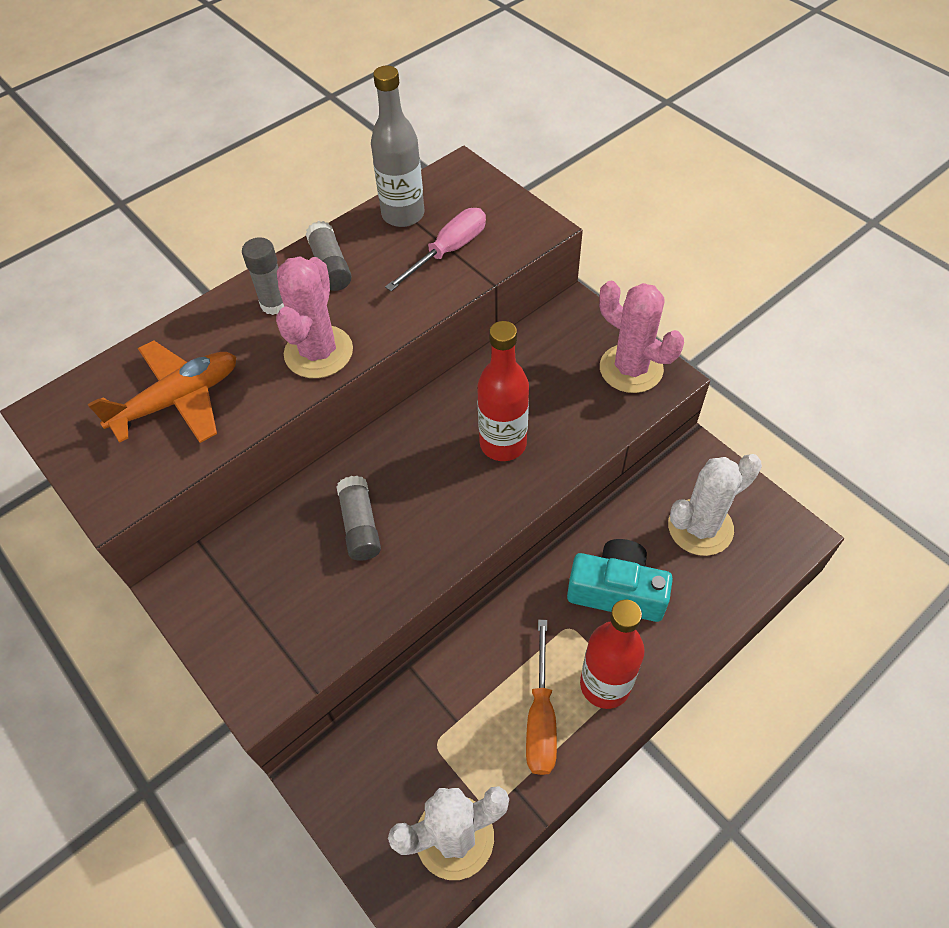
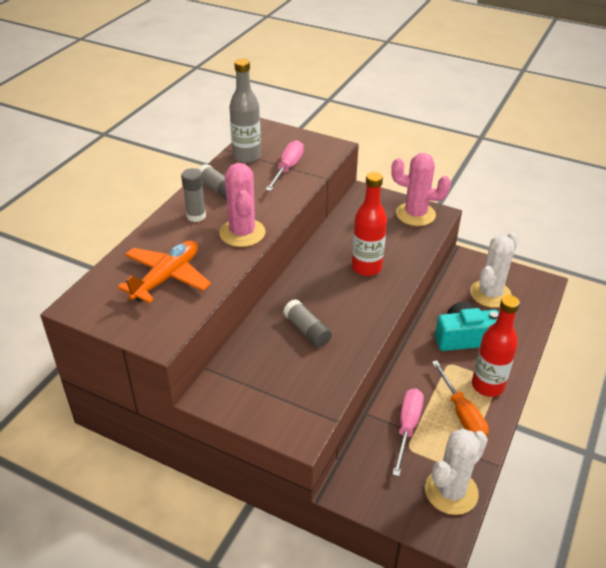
camera: 25 degrees left, 15 degrees down
none -> pink screwdriver [392,388,424,477]

